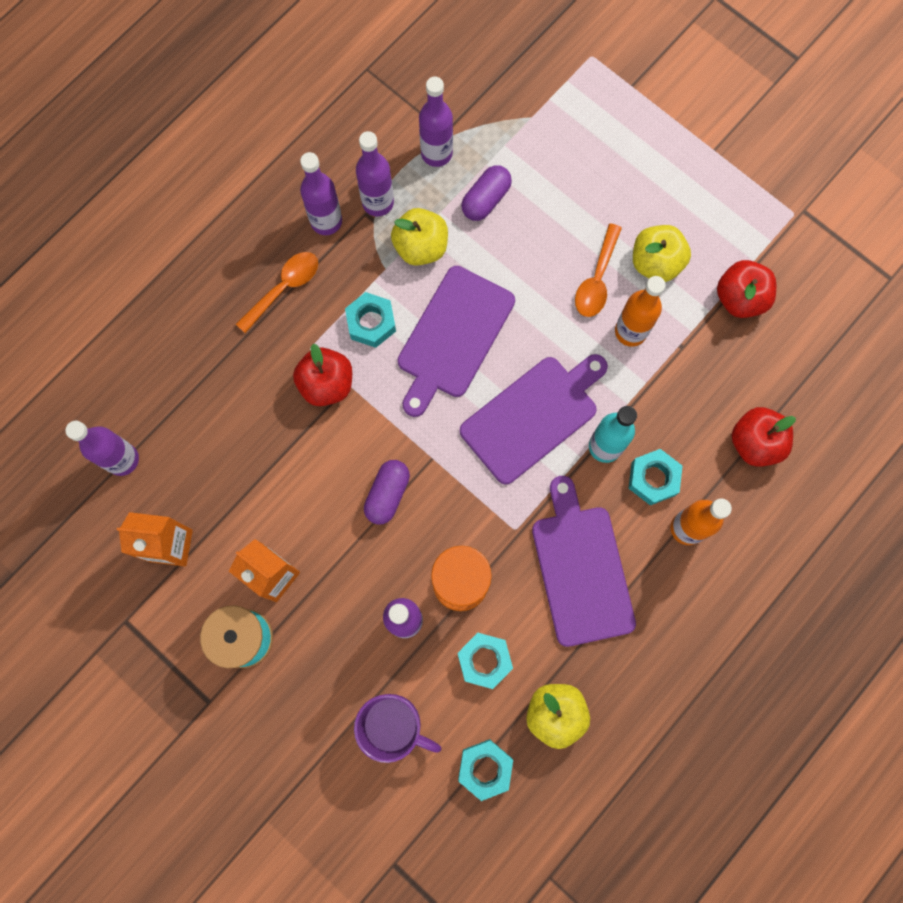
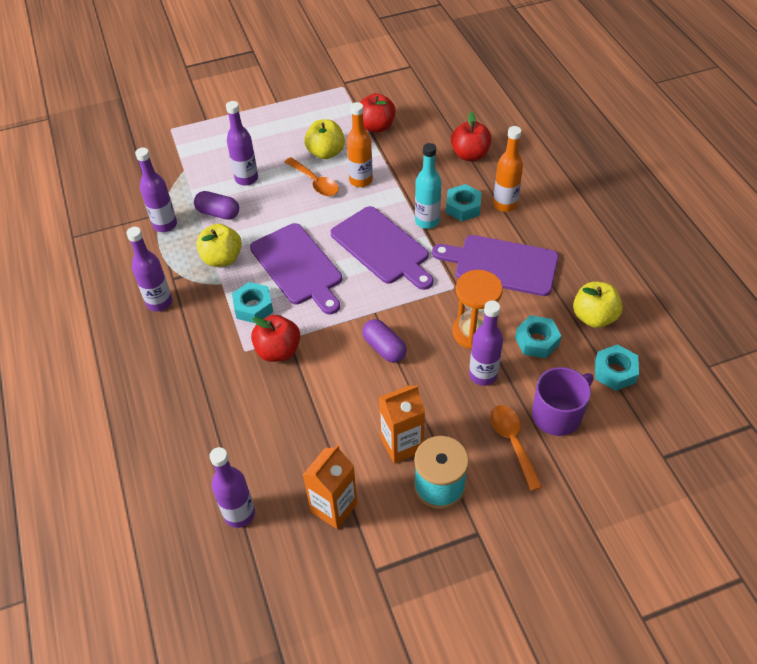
camera: 60 degrees left, 25 degrees down
orange spoon [236,252,318,333] -> orange spoon moved to [490,405,542,491]
purple bottle [356,131,394,216] -> purple bottle moved to [226,101,258,186]
purple cutting board [460,354,608,484] -> purple cutting board turned 150 degrees clockwise [330,206,433,290]
purple capsule [461,165,512,221] -> purple capsule turned 45 degrees counterclockwise [194,191,239,220]

